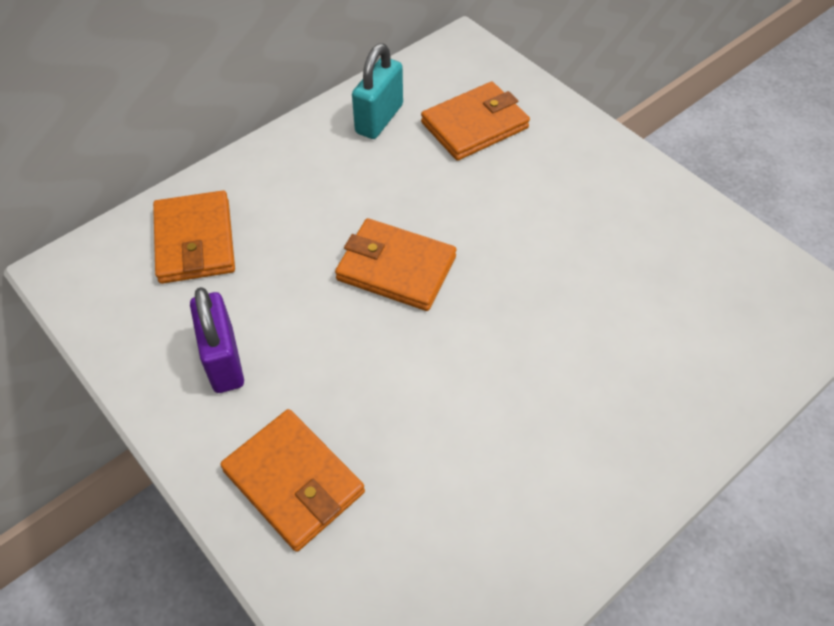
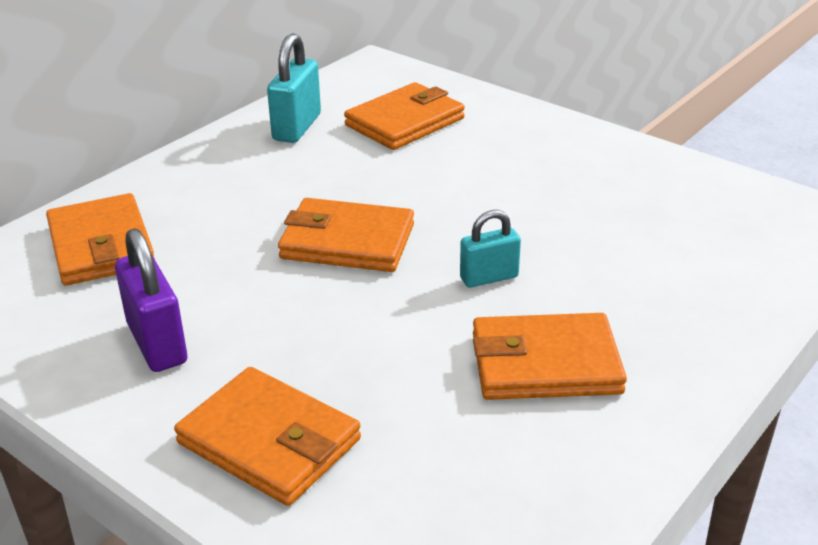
camera: 10 degrees left, 20 degrees down
none -> turquoise padlock [460,210,521,288]
none -> orange wallet [473,313,627,400]

